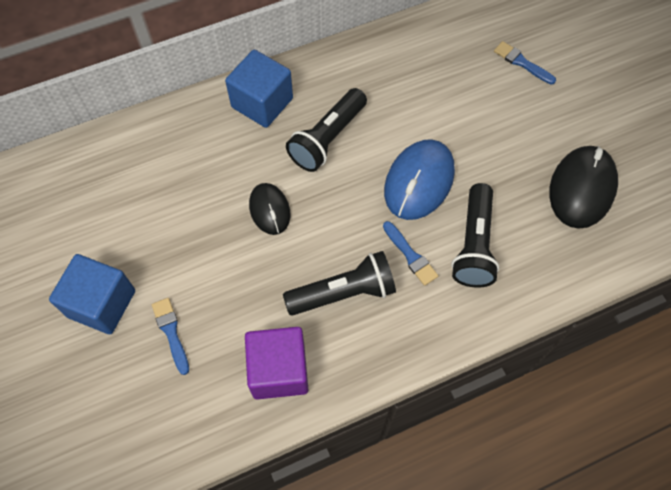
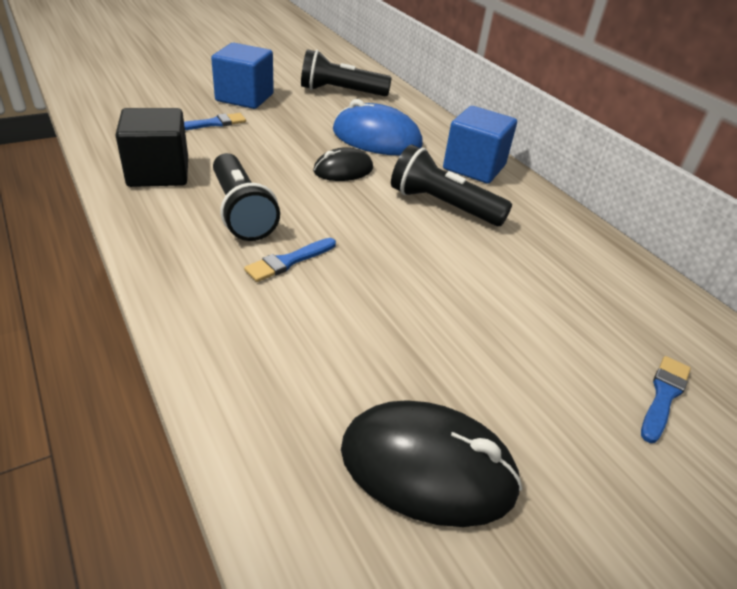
camera: 80 degrees right, 25 degrees down
purple cube [245,327,308,400] -> black cube [116,108,188,187]
blue mouse [384,139,455,220] -> blue mouse moved to [333,99,423,155]
black flashlight [451,183,500,287] -> black flashlight moved to [301,49,392,96]

